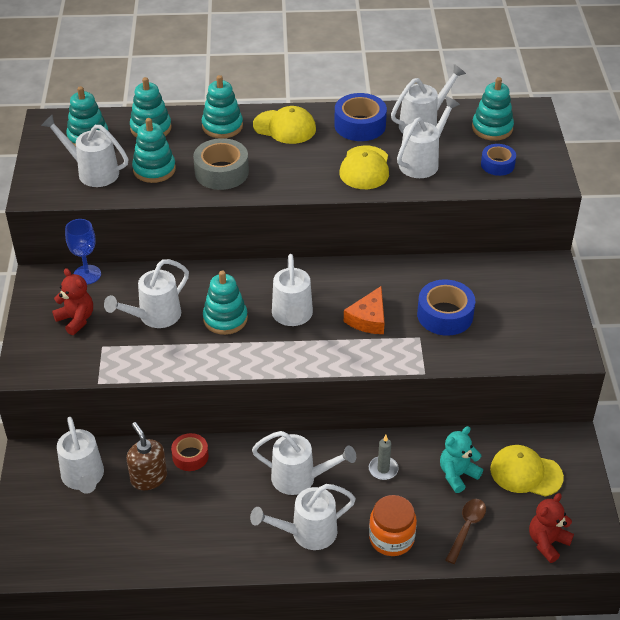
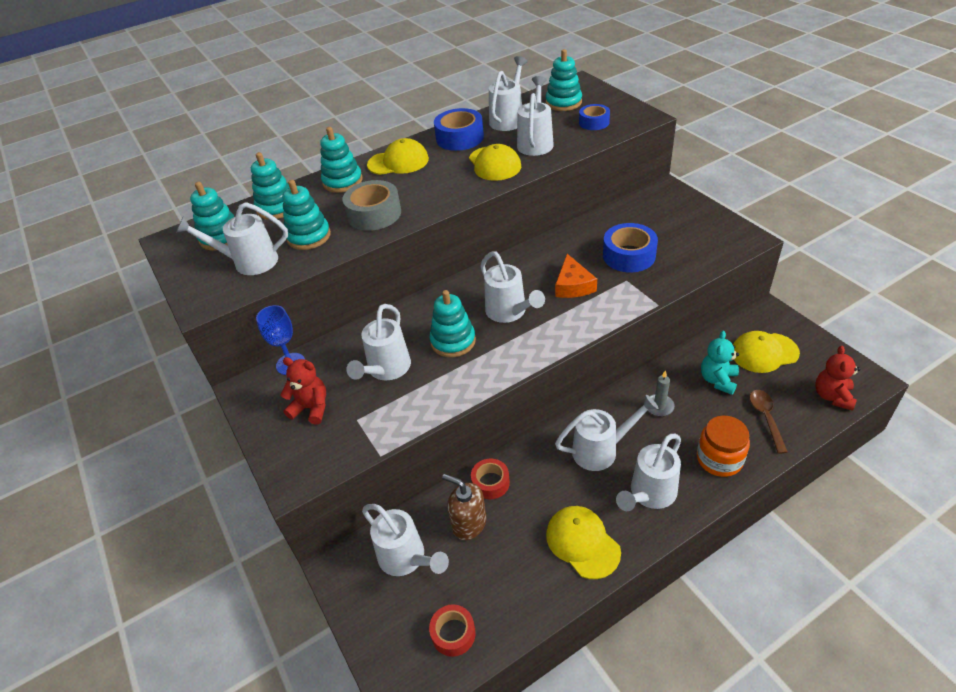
camera: 25 degrees left, 0 degrees up
none -> red tape [429,604,476,657]
none -> yellow cap [546,506,621,579]

